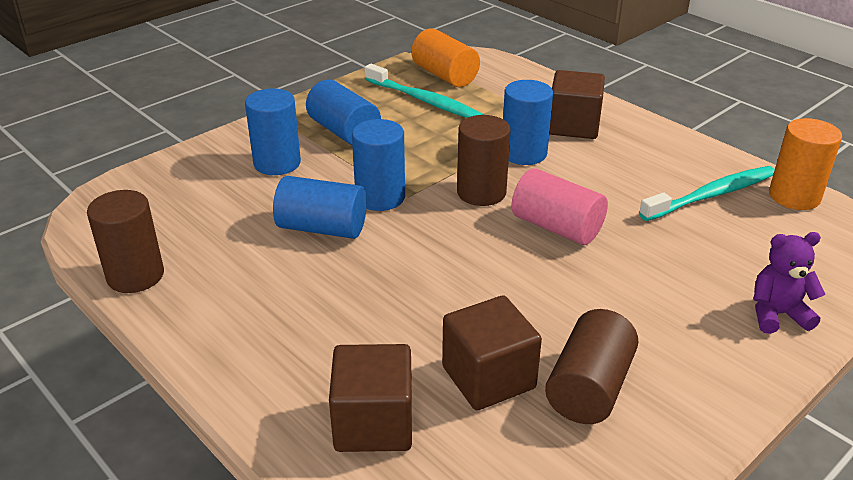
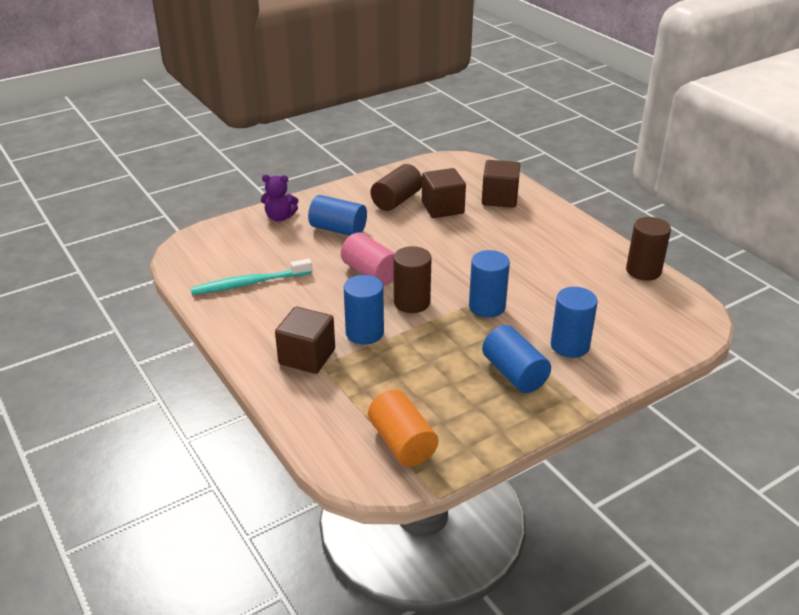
camera: 170 degrees left, 0 degrees up
blue cylinder [273,176,367,239] -> blue cylinder moved to [308,195,367,236]
turquoise toothbrush [365,64,483,118] -> none
orange cylinder [769,118,842,210] -> none

